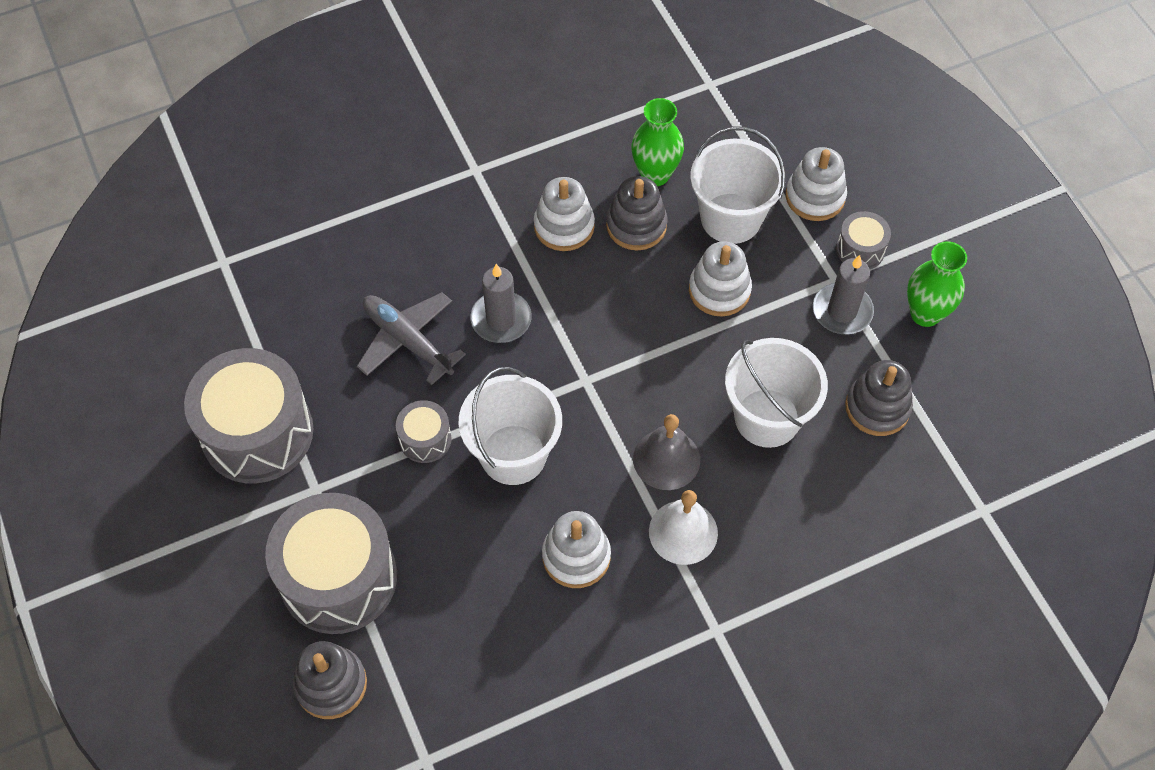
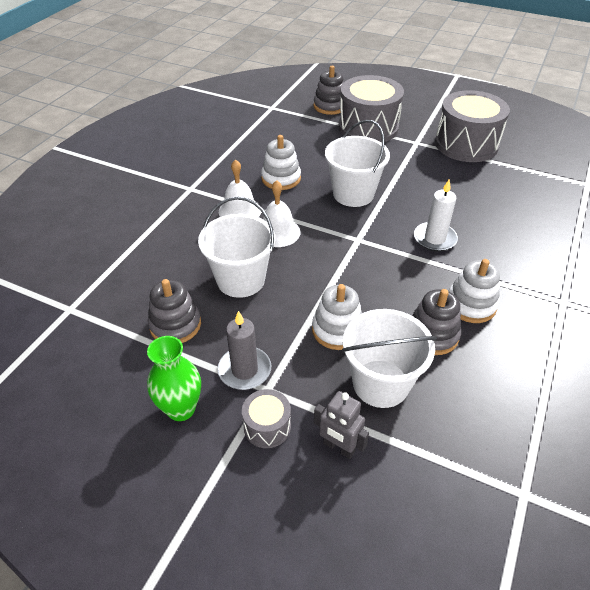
camera: 140 degrees right, 15 degrees down
grey plane [357,292,466,385] -> none
grey drum [396,400,452,463] -> none
grey candle [470,264,532,343] -> white candle [414,179,458,252]
green vase [631,98,684,186] -> none
grey bell [633,414,700,490] -> white bell [263,180,300,247]
white stacking toy [786,147,847,221] -> grey robot [314,391,369,459]

